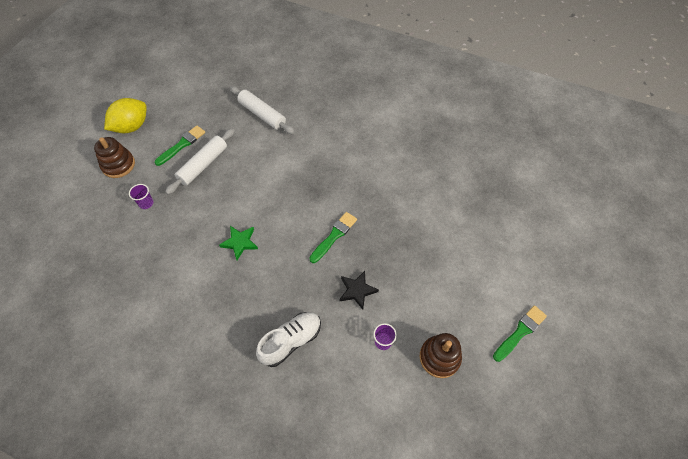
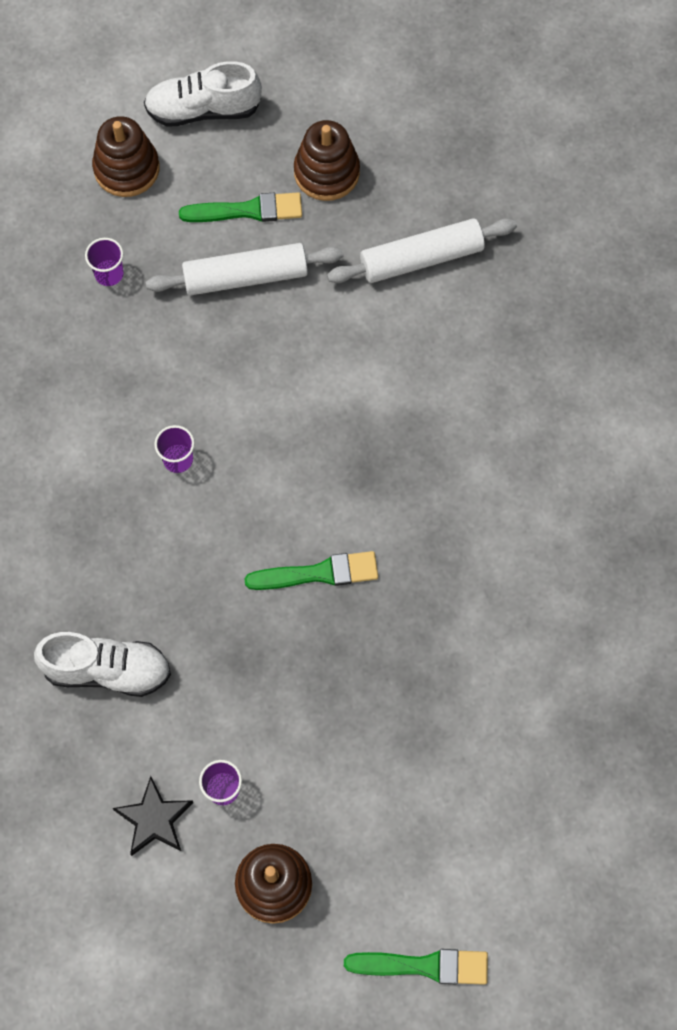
camera: 45 degrees right, 10 degrees up
yellow lemon [104,98,147,133] -> white shoe [144,61,262,127]
green star [219,226,258,260] -> purple cup [154,425,195,473]
white rolling pin [230,86,295,134] -> white rolling pin turned 75 degrees clockwise [327,218,517,283]
black star [340,271,379,310] -> black star moved to [112,776,193,856]
none -> brown stacking toy [294,120,360,201]

